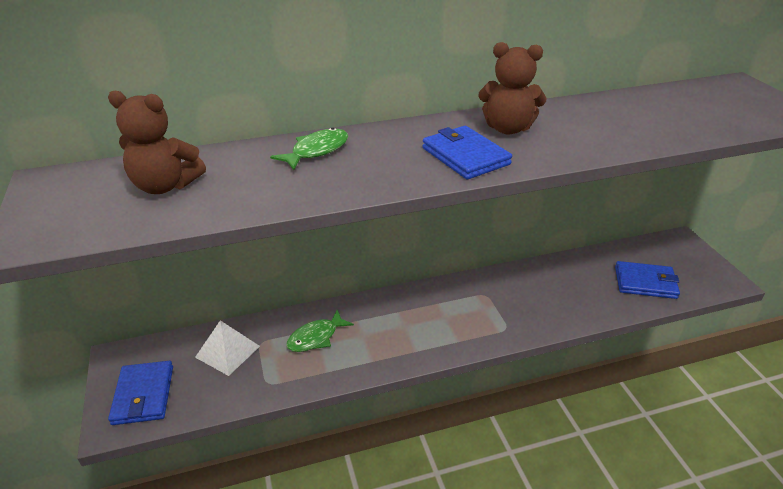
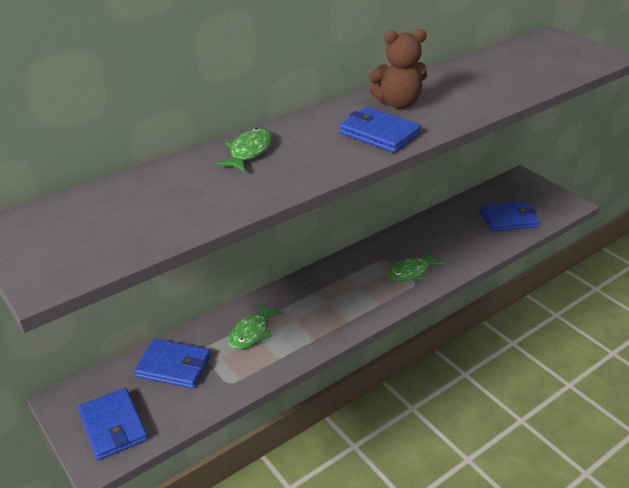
camera: 20 degrees left, 0 degrees up
brown teddy bear [108,91,206,194] -> none
white pyramid [195,320,260,376] -> blue wallet [134,339,211,389]
none -> green fish [387,252,445,281]

